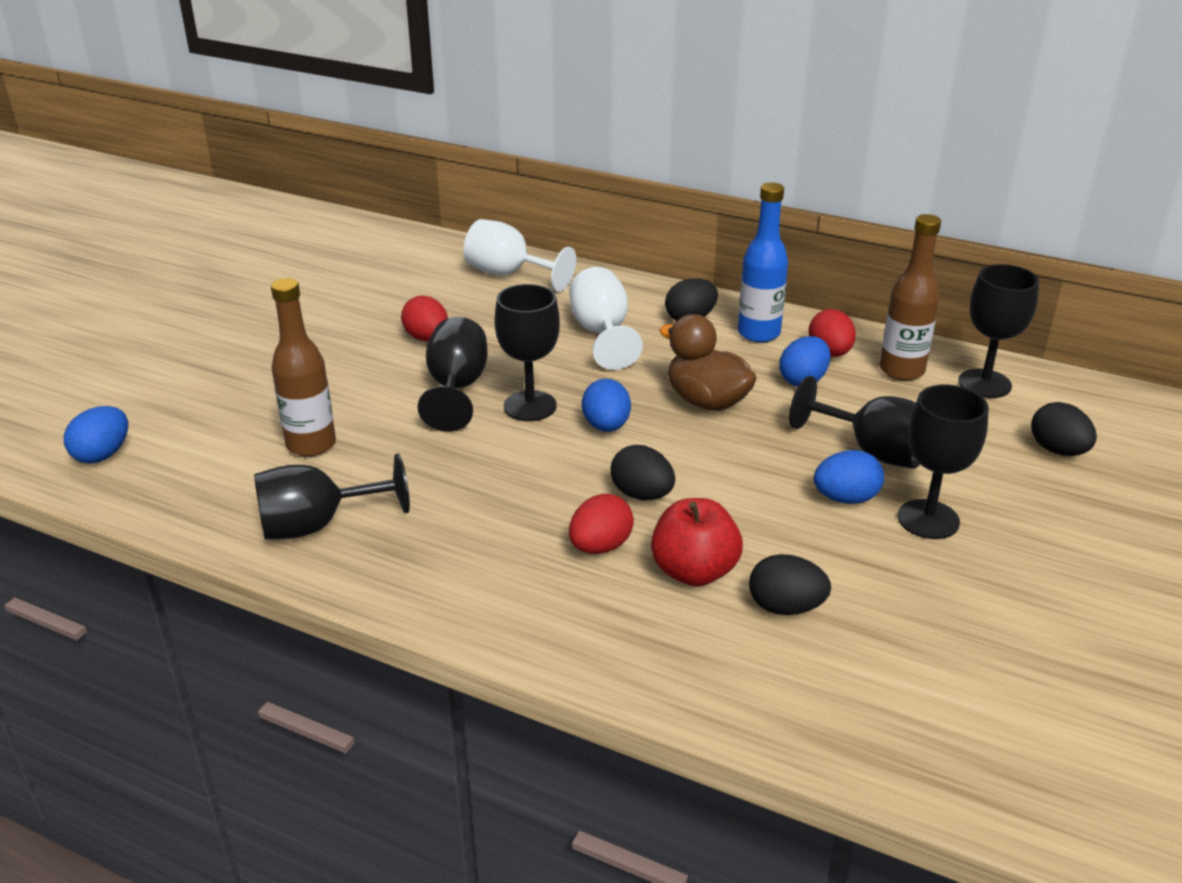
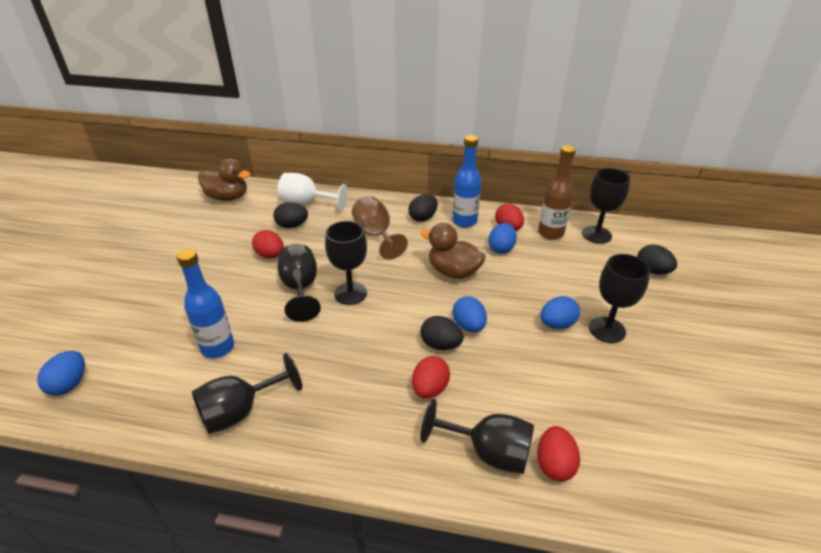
camera: 15 degrees left, 5 degrees up
brown bottle [271,278,336,457] -> blue bottle [176,249,234,358]
white goblet [570,267,643,370] -> brown goblet [352,196,408,260]
blue egg [582,379,631,432] -> blue egg moved to [453,296,487,333]
red apple [651,498,743,586] -> none
black egg [749,554,831,615] -> black egg moved to [273,202,308,228]
black goblet [789,376,920,469] -> black goblet moved to [421,399,534,474]
none -> brown duck [198,159,250,201]
none -> red egg [537,426,580,482]

